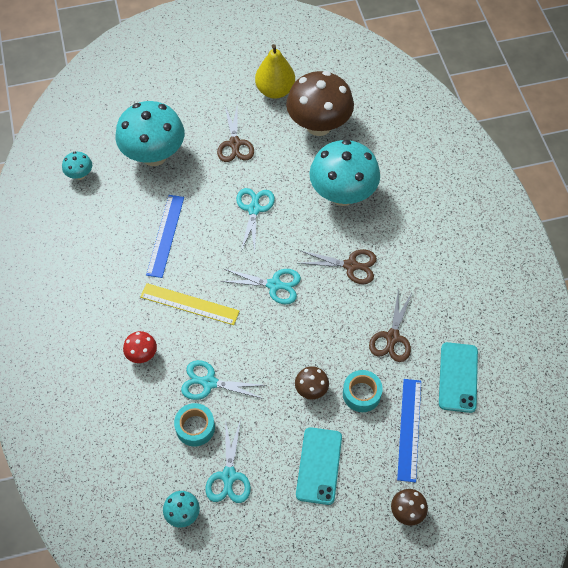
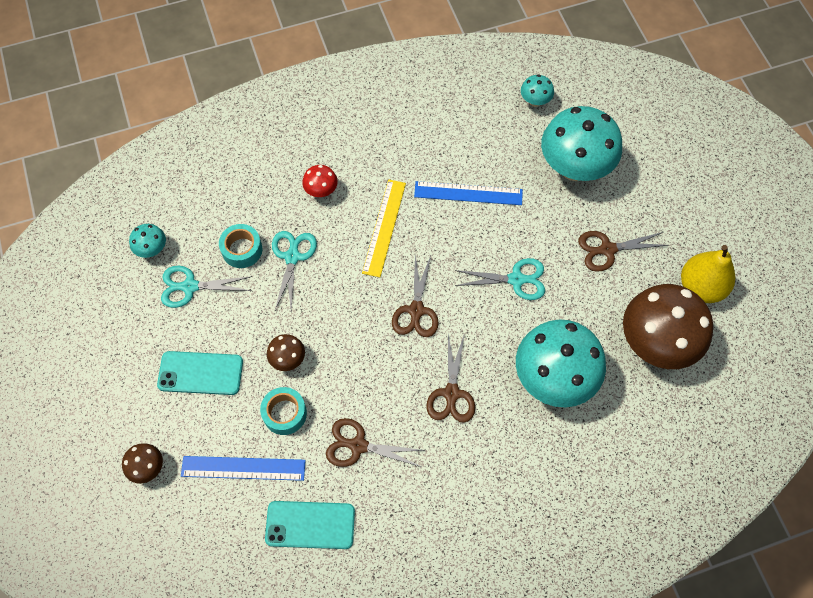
camera: 85 degrees right, 5 degrees up
turquoise scissors [220,269,301,304] -> brown scissors [392,255,439,337]

